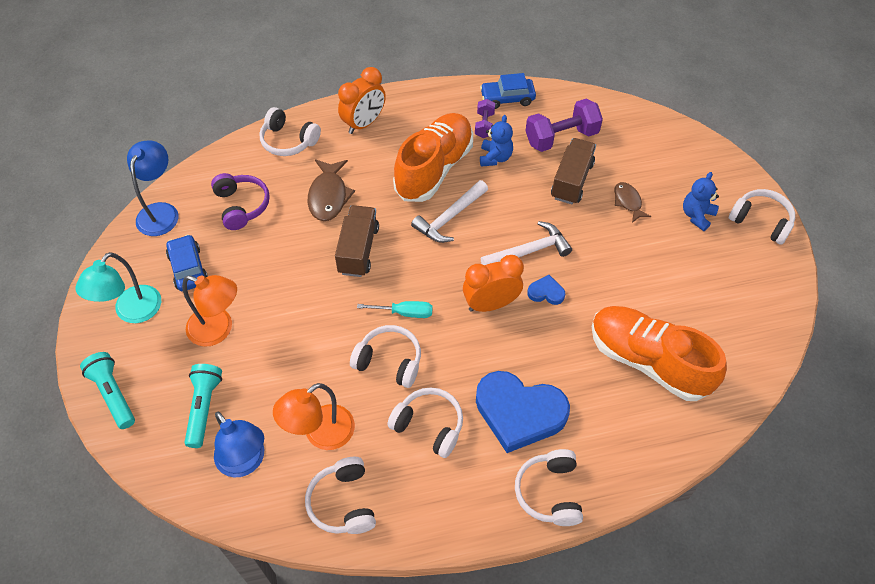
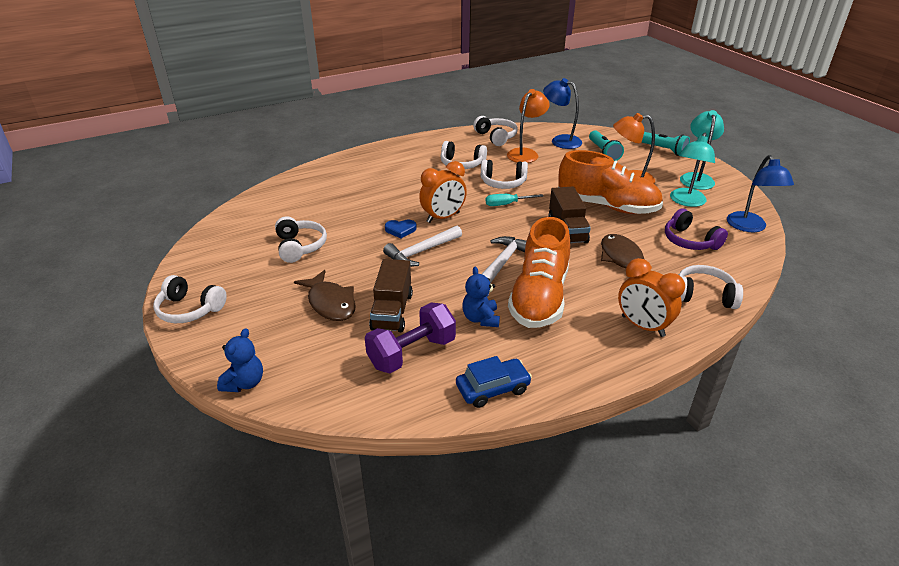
camera: 165 degrees right, 20 degrees down
blue car [166,235,208,291] -> turquoise lamp [670,133,715,207]
orange clock [338,67,386,134] -> orange clock turned 75 degrees counterclockwise [618,258,685,337]
purple dumbbell [475,99,495,138] -> none
blue heart [476,371,570,453] -> none
white headphones [515,449,583,526] -> white headphones moved to [275,216,327,263]
orange shoe [591,306,727,401] -> orange shoe moved to [558,150,663,214]
brown fish [614,182,651,223] -> brown fish [294,270,356,321], size x1.62
blue teddy bear [683,172,719,231] -> blue teddy bear moved to [217,328,263,392]

